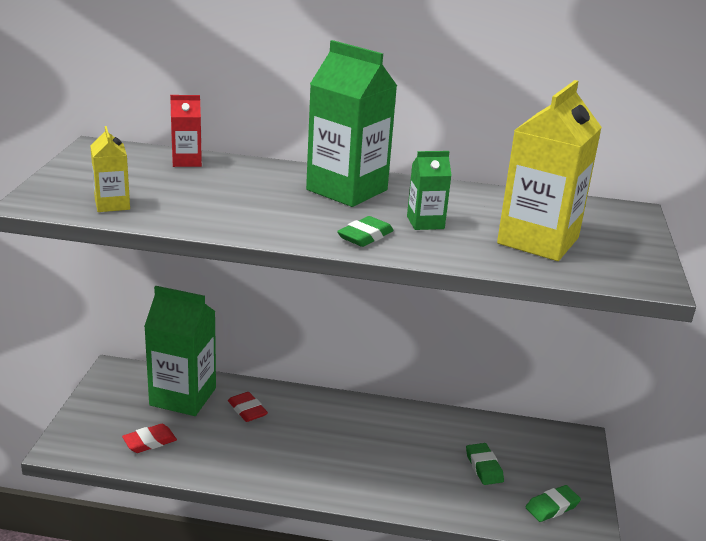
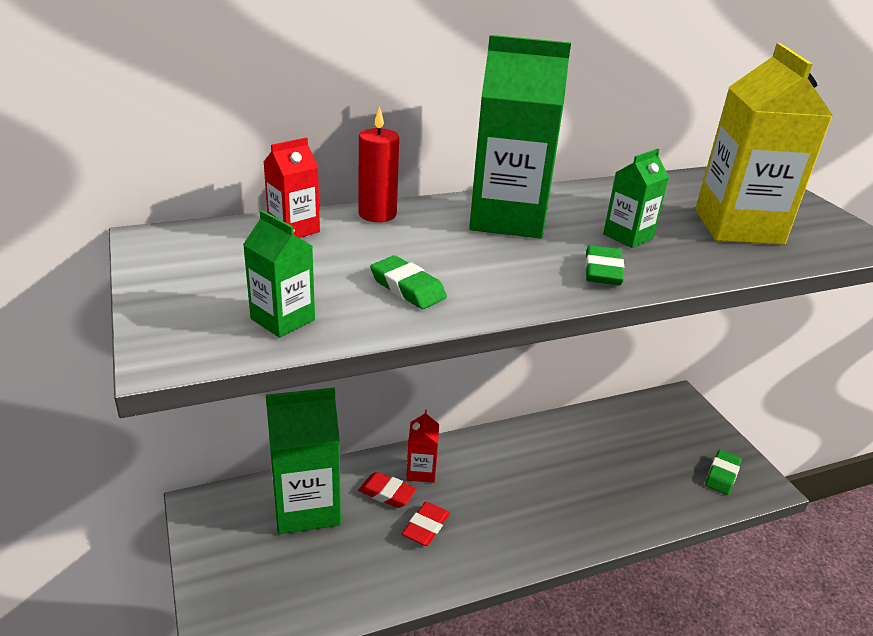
camera: 30 degrees left, 5 degrees up
yellow carton [90,126,130,212] -> green carton [243,210,315,338]
red eraser [122,424,177,453] -> red eraser moved to [402,502,450,546]
green eraser [466,443,504,485] -> green eraser moved to [370,255,447,309]
none -> red candle [359,106,399,222]
none -> red carton [406,410,439,483]

